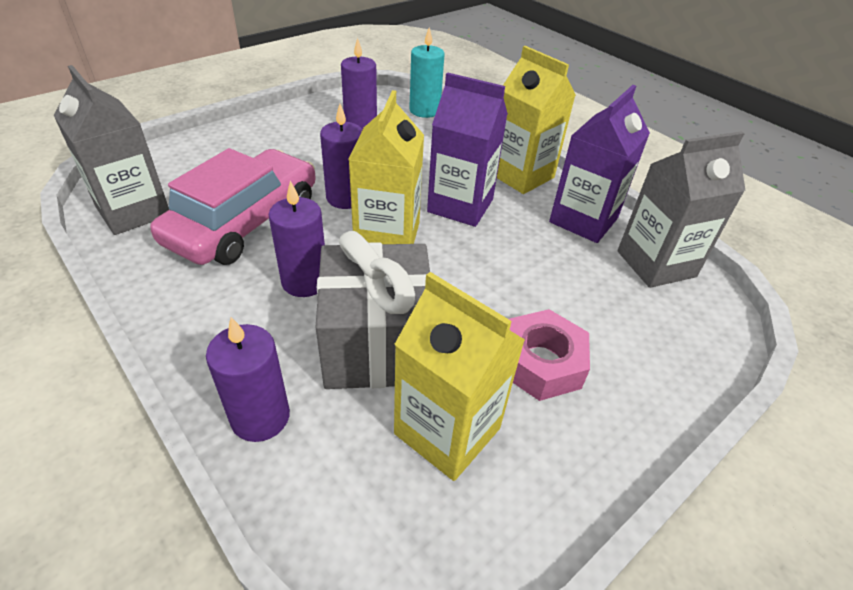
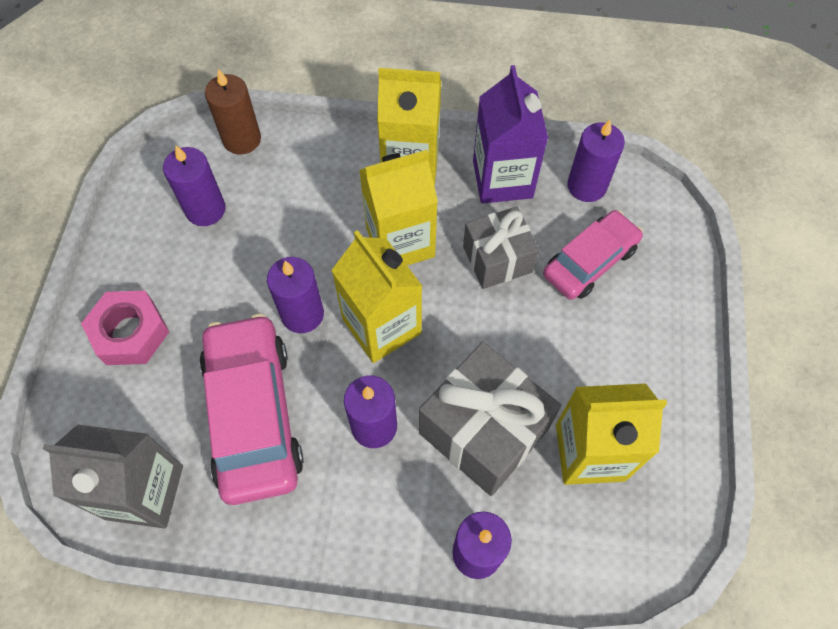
camera: 40 degrees left, 20 degrees up
turquoise candle [409,27,444,118] -> brown candle [205,69,261,155]
purple carton [427,72,508,227] -> yellow carton [359,150,438,265]
pink nut [509,309,590,401] -> pink nut moved to [81,291,169,365]
grey carton [618,131,746,288] -> purple candle [567,120,625,202]
none -> grey gift [463,206,539,289]
none -> pink car [543,210,643,300]

